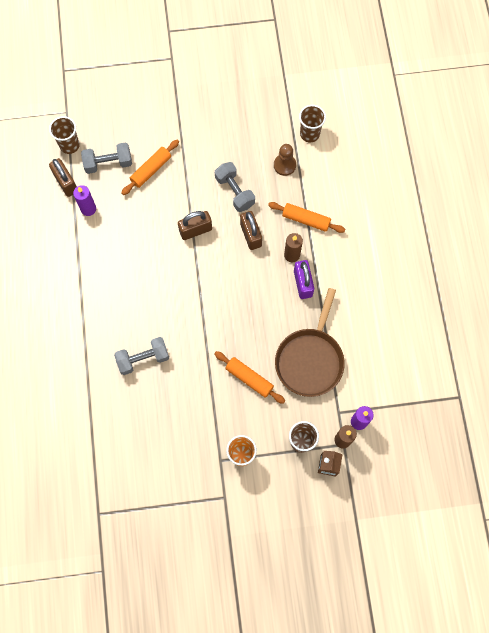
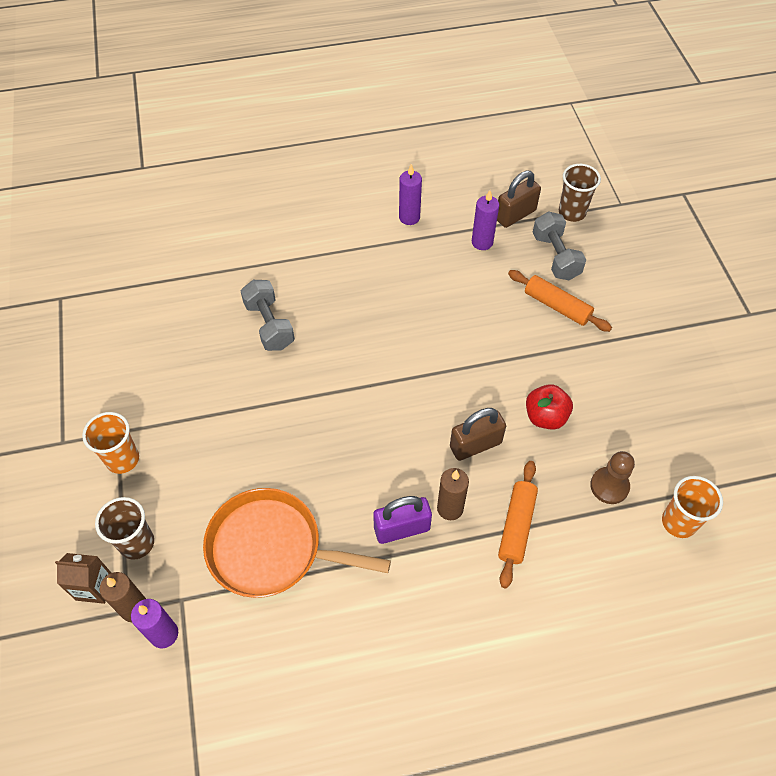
camera: 85 degrees right, 15 degrees down
brown padlock [178,211,212,240] -> none
orange rolling pin [214,351,285,404] -> none
grey dumbbell [215,162,255,212] -> red apple [526,384,573,430]
brown pan [275,288,345,397] -> orange pan [203,488,391,598]
brown cup [299,105,326,142] -> orange cup [662,476,723,538]
none -> purple candle [399,164,422,225]

